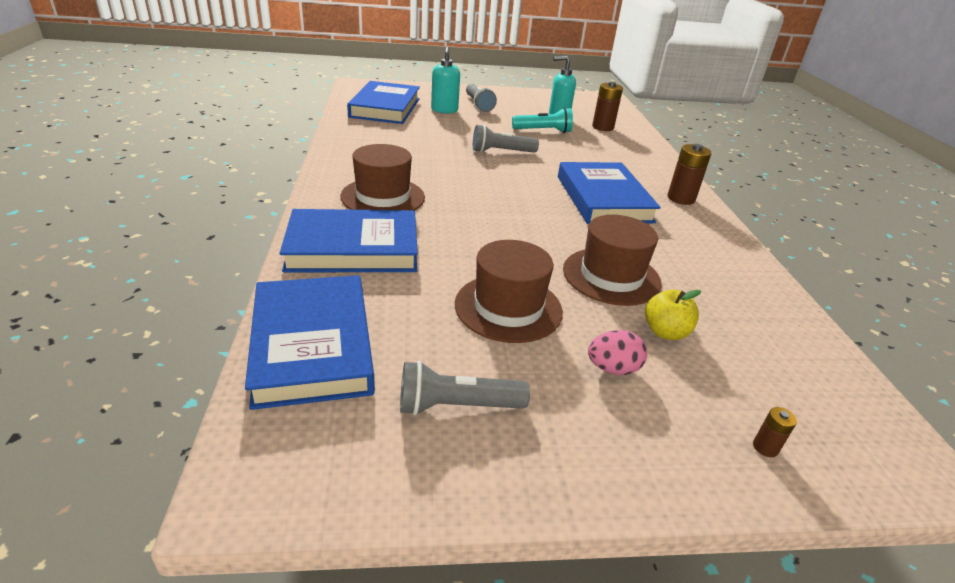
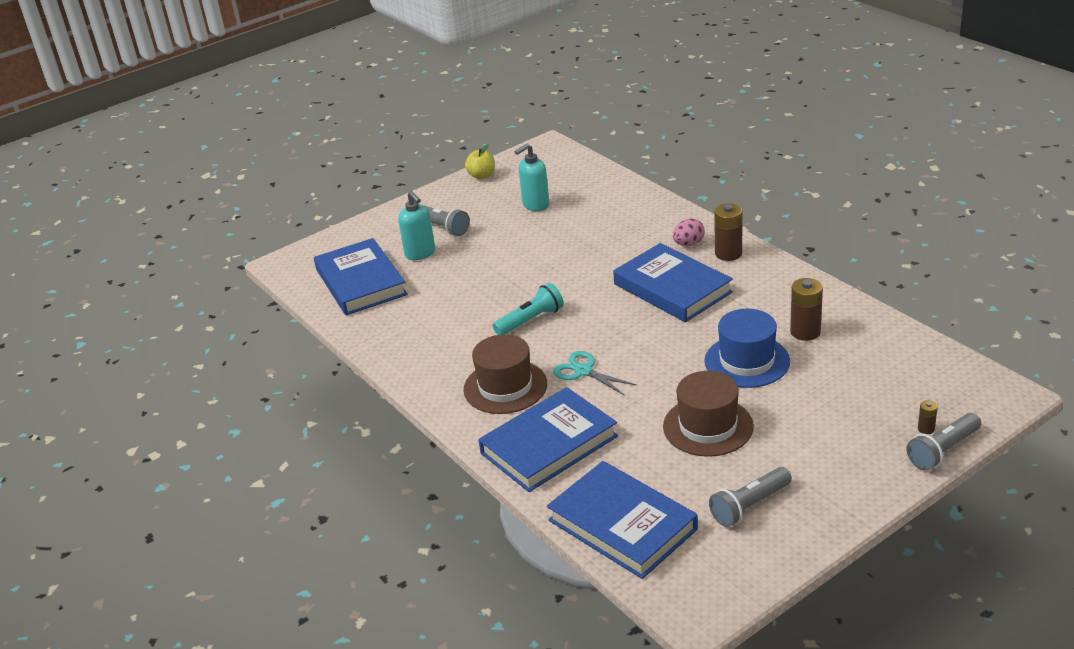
camera: 25 degrees left, 0 degrees up
grey flashlight [473,125,539,153] -> grey flashlight moved to [906,413,981,471]
turquoise flashlight [512,108,573,133] -> turquoise flashlight moved to [493,283,564,335]
brown hat [563,215,662,306] -> blue hat [704,309,790,388]
pink egg [588,330,647,375] -> pink egg moved to [673,218,705,246]
brown battery [592,82,623,131] -> brown battery moved to [790,278,823,341]
yellow apple [645,290,701,340] -> yellow apple moved to [465,144,495,179]
none -> turquoise scissors [553,351,636,396]

